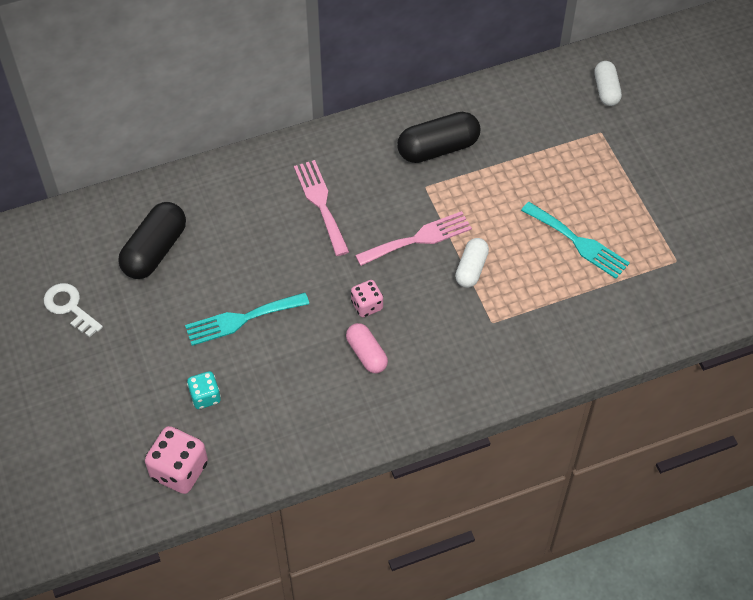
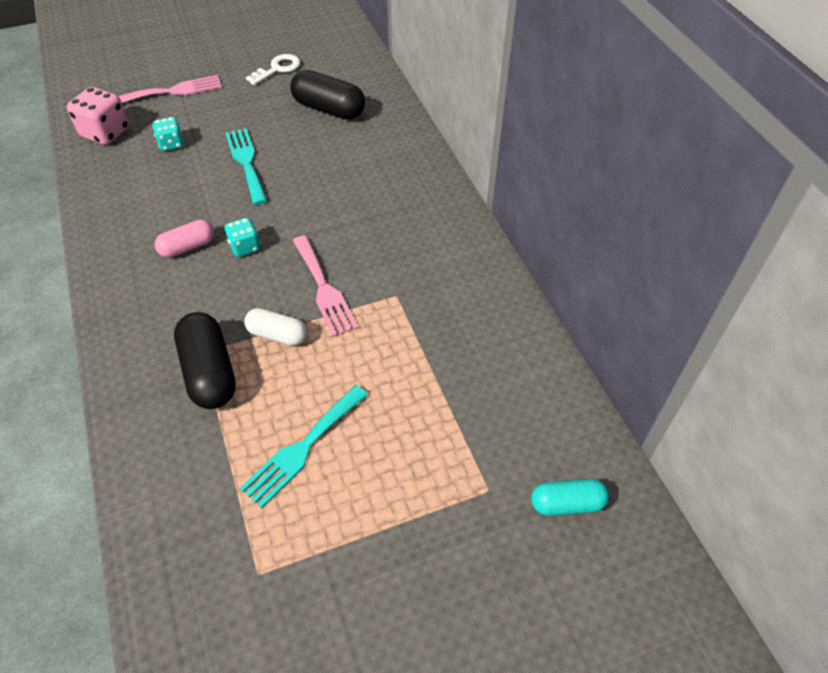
camera: 90 degrees right, 5 degrees down
pink fork [294,160,349,256] -> pink fork moved to [118,75,222,103]
pink dice [351,280,383,317] -> turquoise dice [225,218,260,257]
black capsule [397,112,480,163] -> black capsule moved to [174,312,236,409]
white capsule [594,61,622,106] -> turquoise capsule [531,479,609,516]

